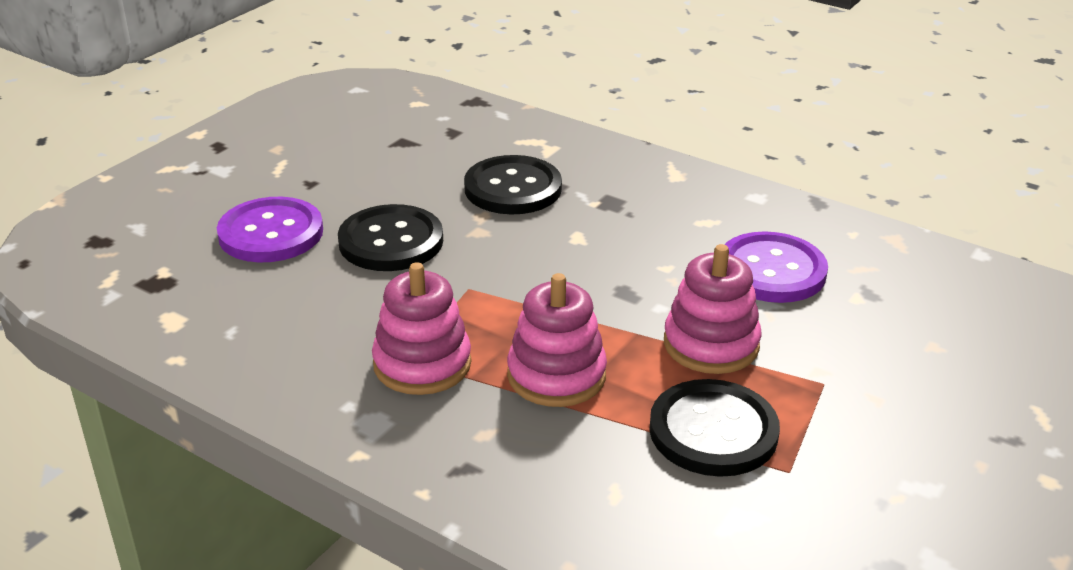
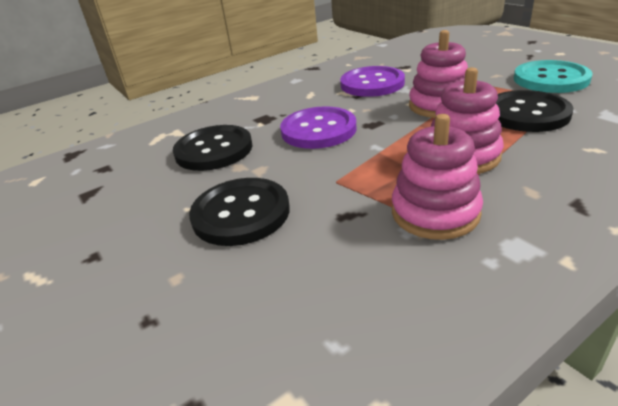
camera: 65 degrees left, 0 degrees up
purple button [217,197,323,262] -> purple button moved to [280,106,357,149]
none -> turquoise button [514,60,593,93]

